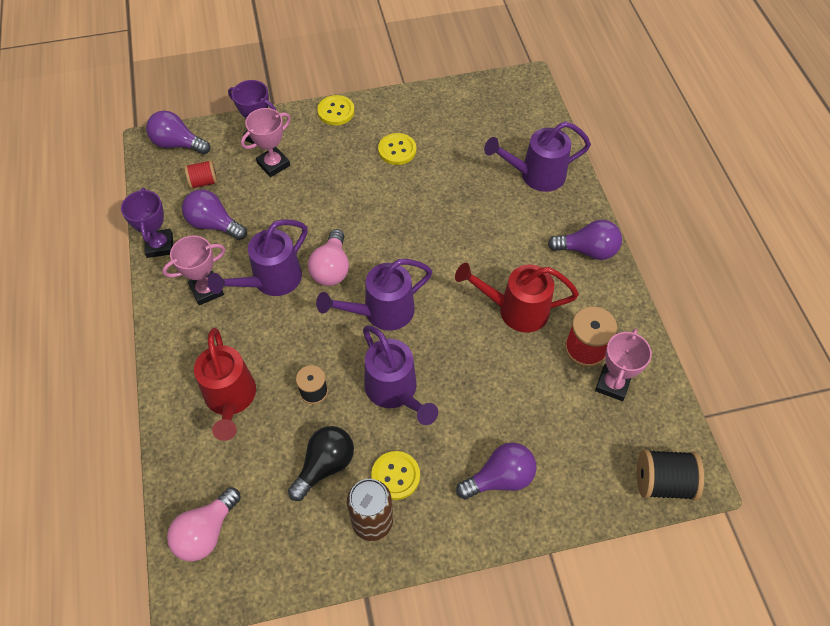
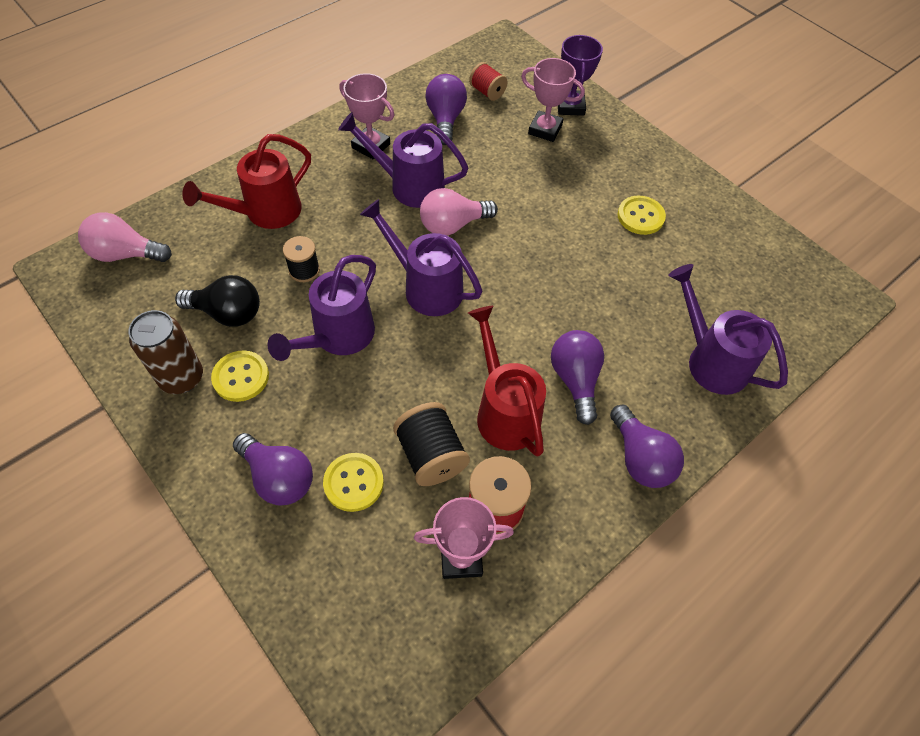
camera: 60 degrees right, 0 degrees up
purple trophy [121,188,173,258] -> none
purple light bulb [146,111,210,154] -> purple light bulb moved to [551,330,604,425]
yellow button [317,95,355,125] -> yellow button moved to [323,453,384,512]
black spool [637,449,704,501] -> black spool moved to [393,402,470,486]

